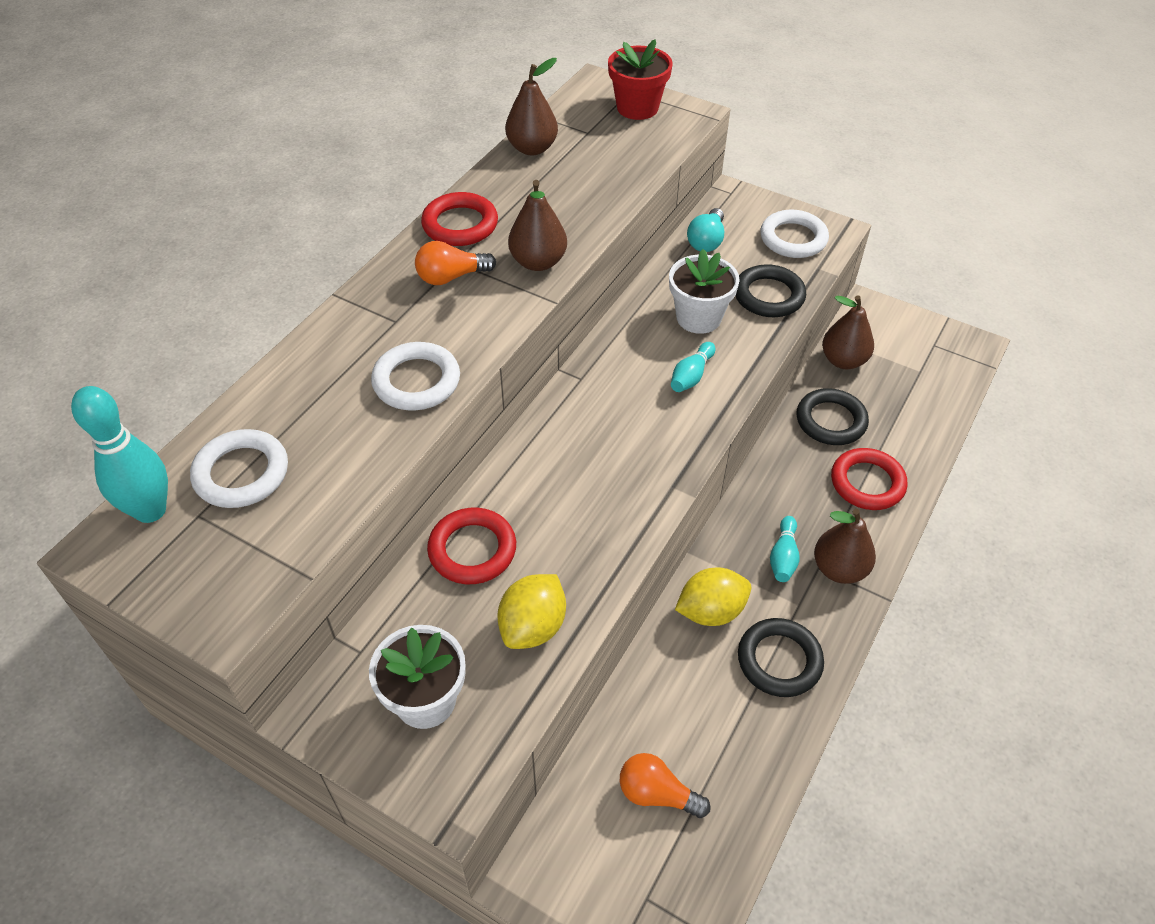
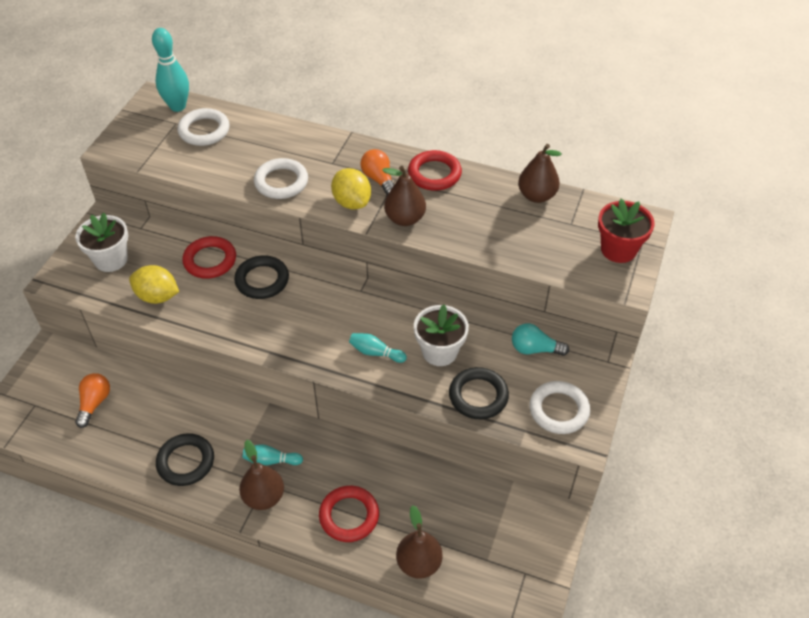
camera: 80 degrees right, 0 degrees up
yellow lemon [675,567,752,626] -> yellow lemon moved to [331,168,371,209]
black ring [797,388,869,445] -> black ring moved to [234,255,289,299]
brown pear [822,295,874,369] -> brown pear moved to [396,505,443,579]

